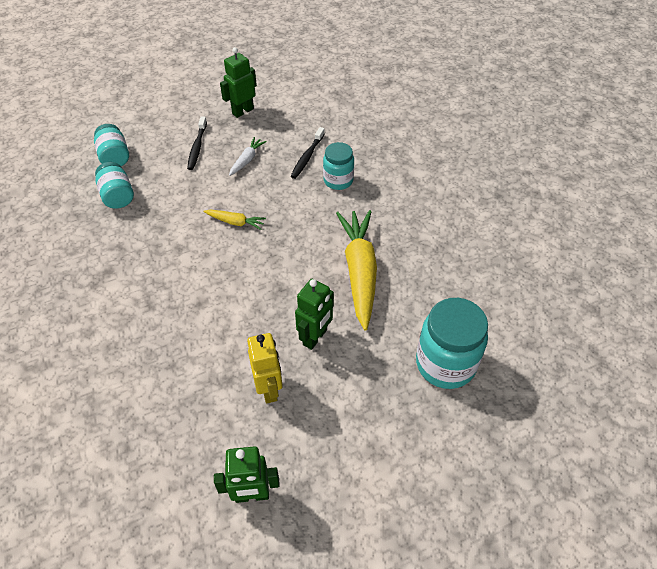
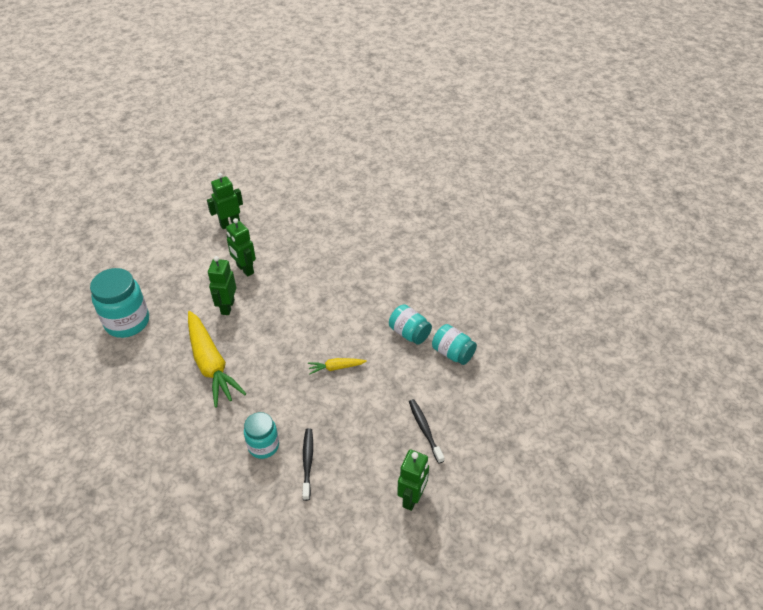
camera: 155 degrees right, 5 degrees down
turquoise jar [94,124,129,166] -> turquoise jar moved to [389,304,432,345]
white carrot [229,137,267,176] -> none
yellow robot [247,333,283,403] -> green robot [226,218,256,277]

